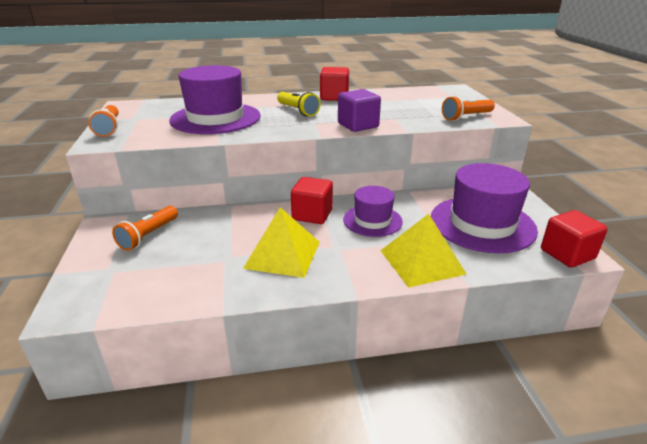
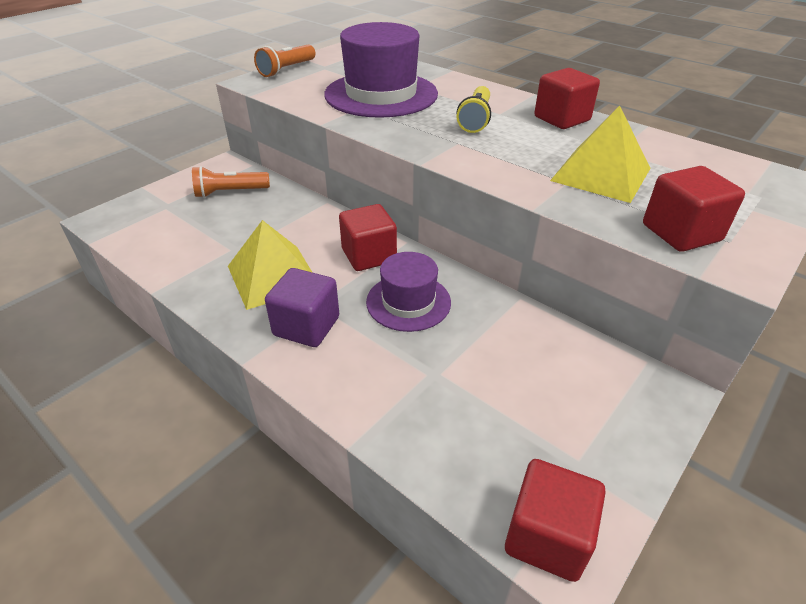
camera: 50 degrees right, 10 degrees up
purple cube [338,89,381,132] -> purple cube moved to [265,268,339,347]
yellow pyramid [380,214,466,288] -> yellow pyramid moved to [550,105,651,203]
purple hat [431,163,538,253] -> none
orange flashlight [442,96,495,121] -> red cube [643,166,745,252]

